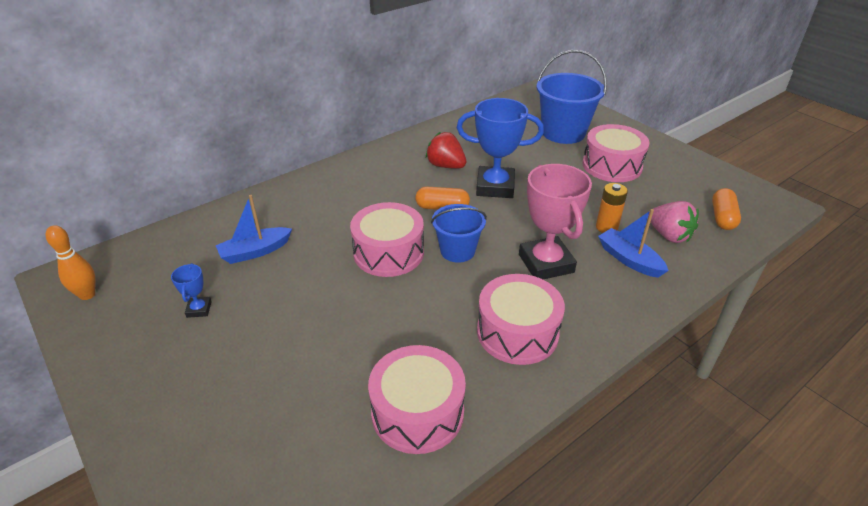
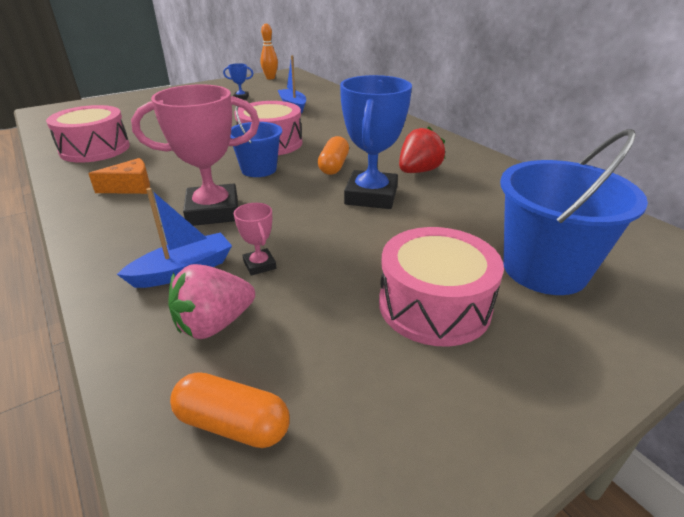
camera: 95 degrees right, 5 degrees down
pink drum [477,274,565,365] -> orange cheese [88,158,150,194]
orange battery [596,183,628,233] -> pink trophy [234,203,276,276]

